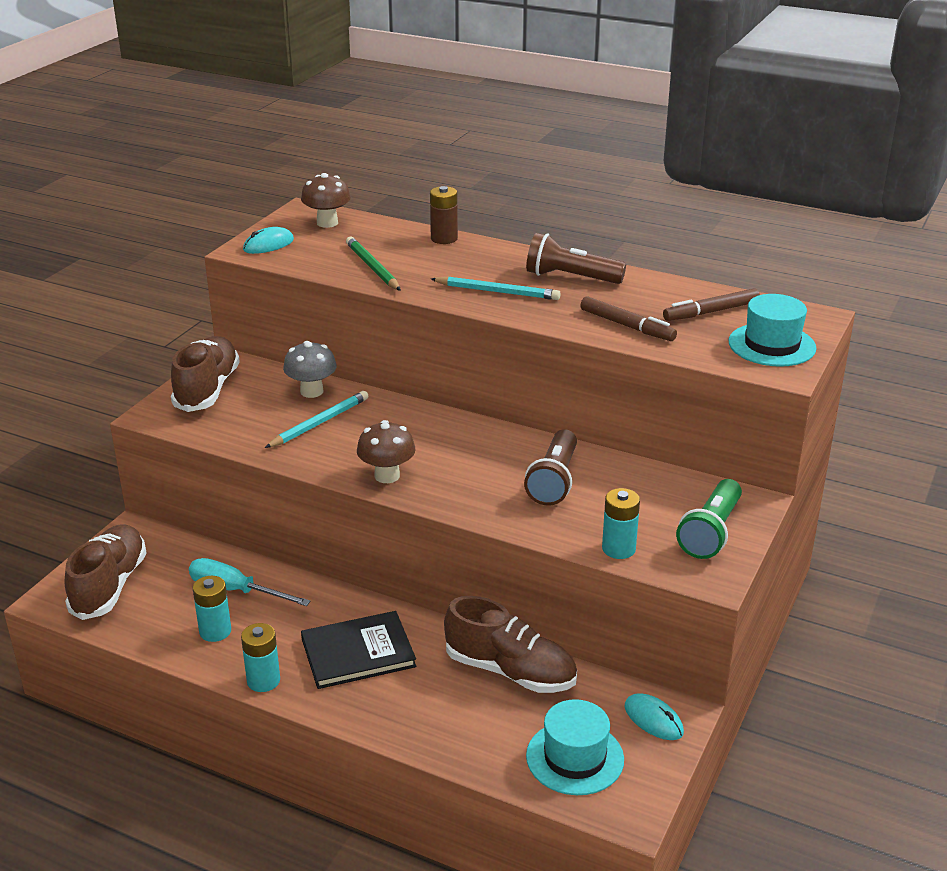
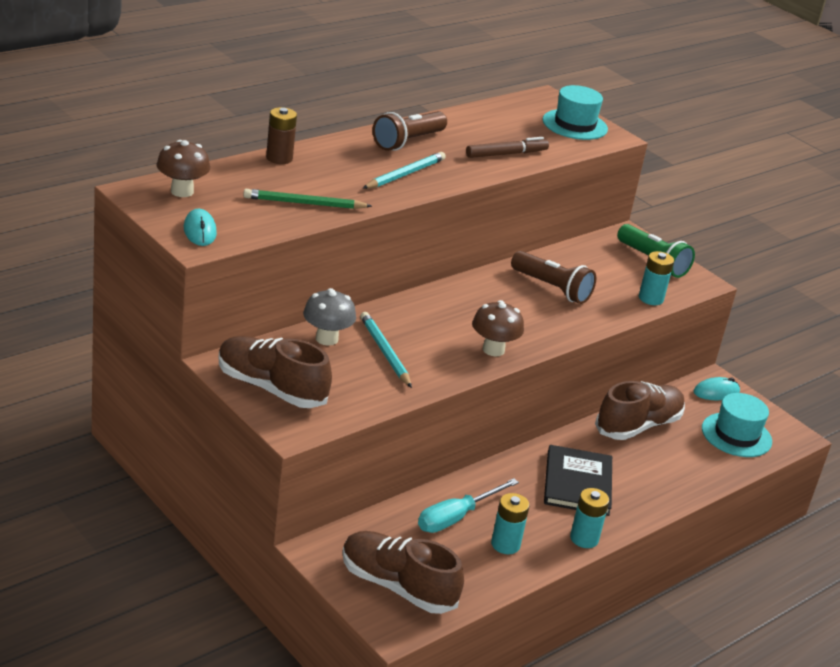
camera: 70 degrees left, 0 degrees up
brown marker [663,288,760,321] -> none

